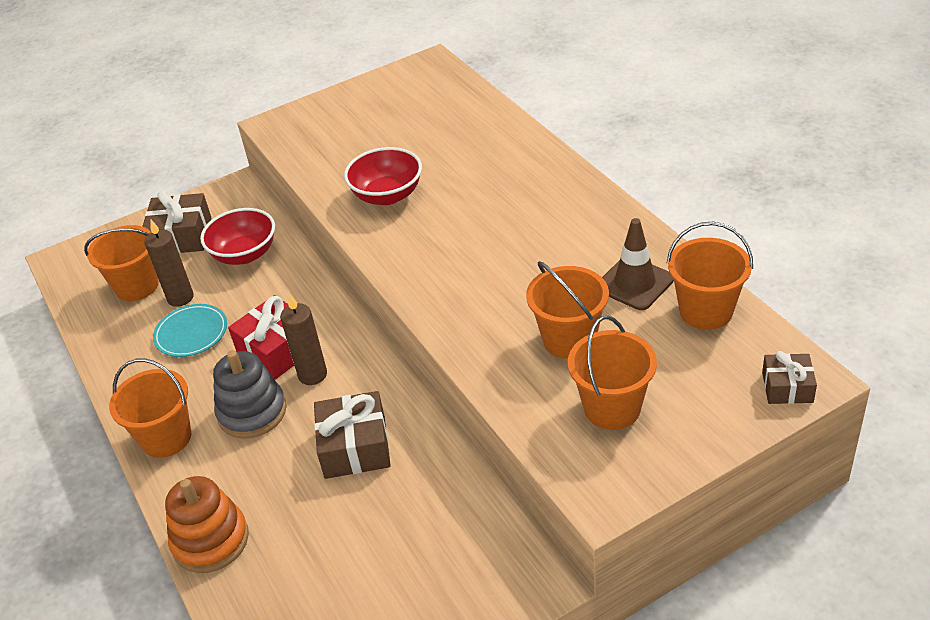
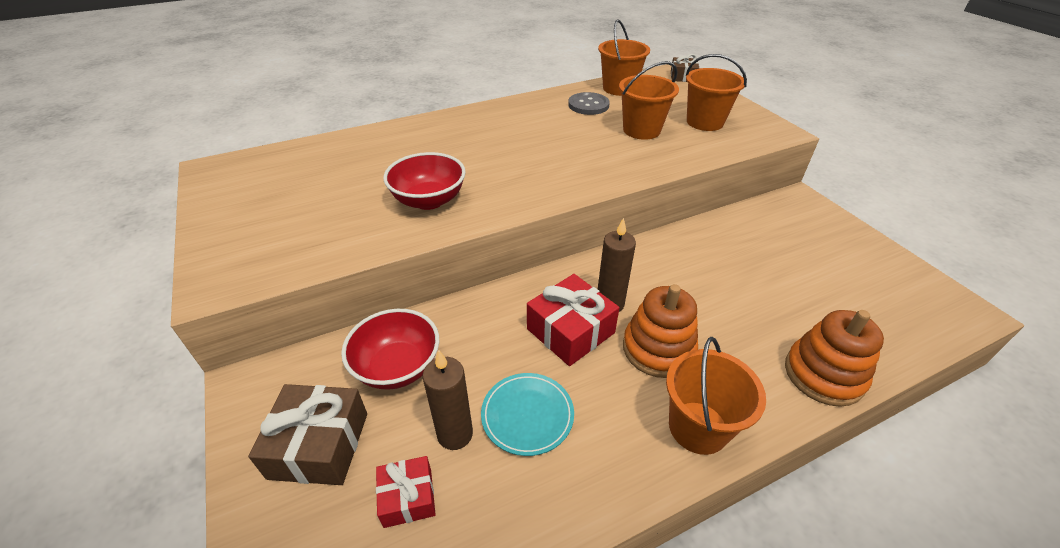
camera: 90 degrees left, 0 degrees up
orange bucket [84,225,159,301] -> red gift [376,456,436,528]
grey stacking toy [213,350,287,439] -> orange stacking toy [623,284,698,378]
brown gift [314,391,391,479] -> none
brown traffic cone [602,218,674,310] -> grey button [568,92,610,115]

